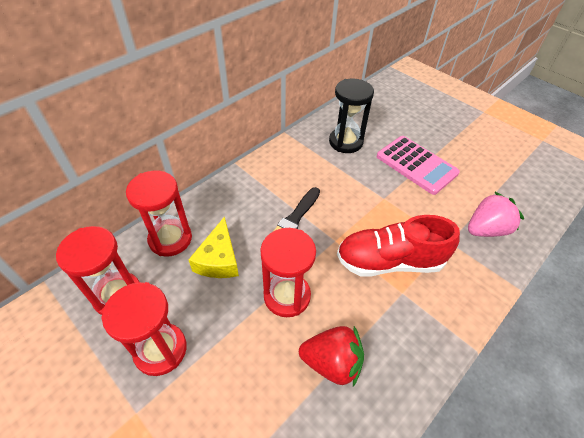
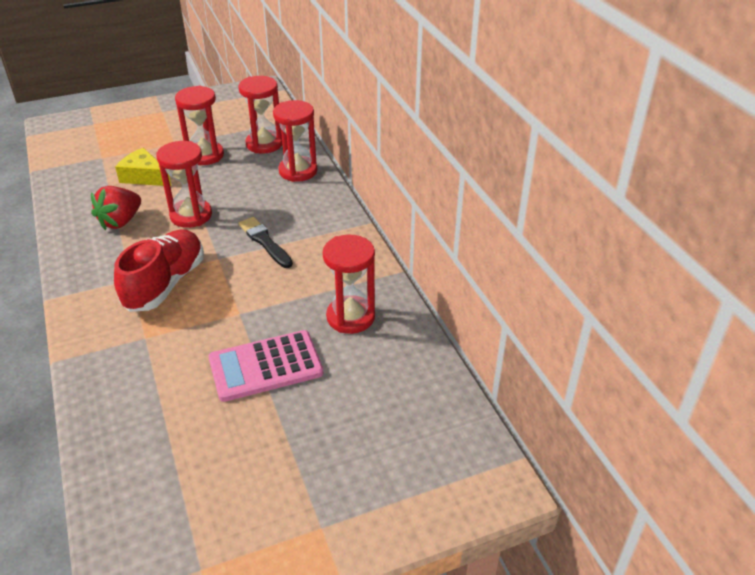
camera: 115 degrees right, 10 degrees down
yellow cheese [189,216,239,278] -> yellow cheese moved to [115,148,171,186]
black hourglass [329,79,374,153] -> red hourglass [323,235,375,334]
pink strawberry [468,192,524,237] -> none

